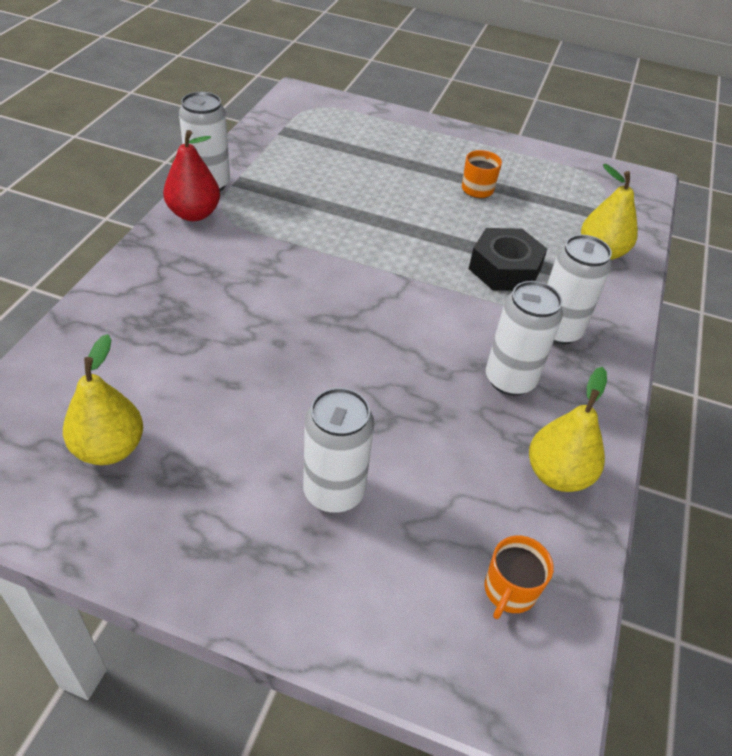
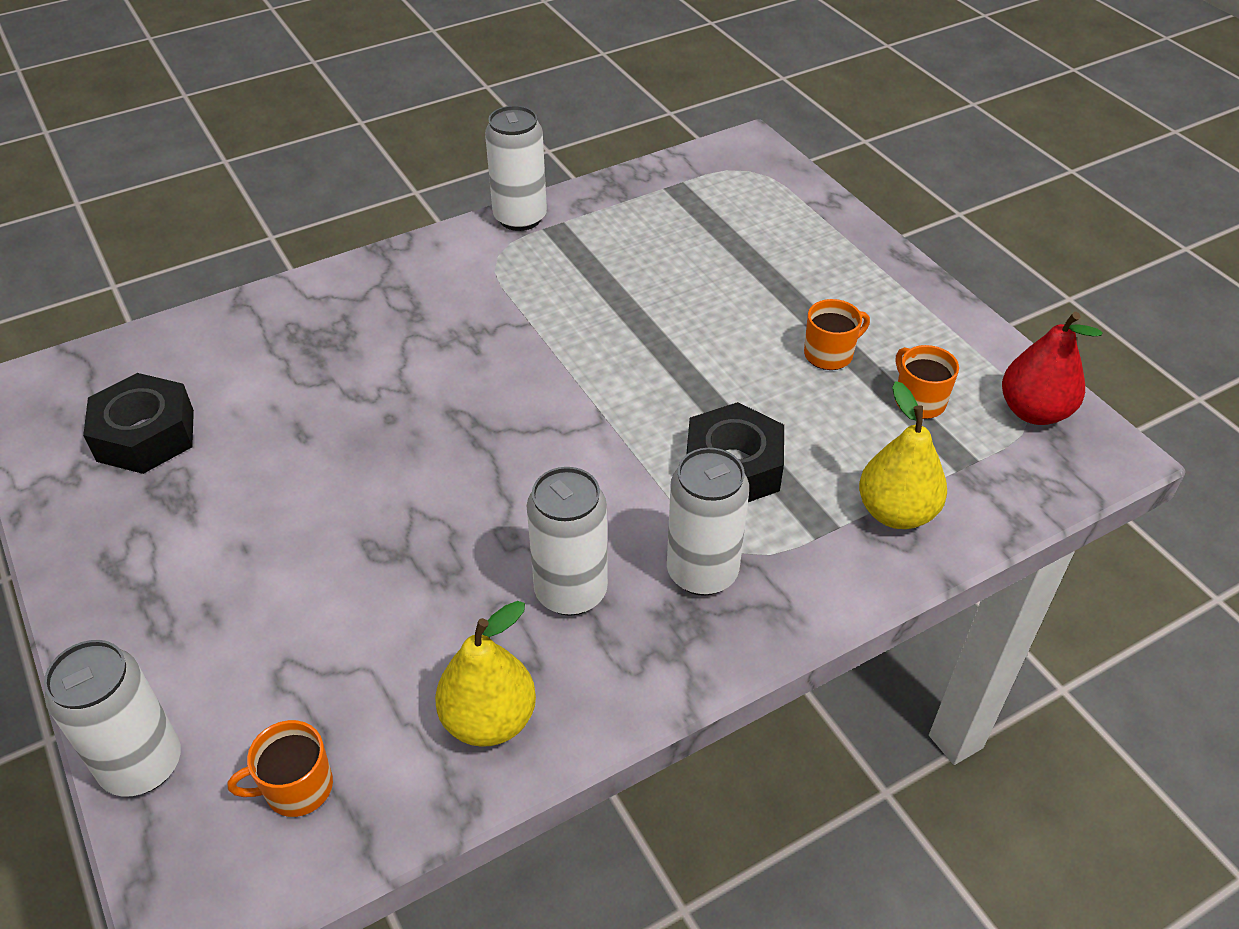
camera: 45 degrees right, 0 degrees up
yellow pear [63,334,143,465] -> black nut [83,373,194,474]
red pear [163,130,220,221] -> red pear moved to [1002,312,1103,425]
white can [303,388,374,513] -> white can moved to [44,640,181,797]
none -> orange mug [895,345,959,419]

